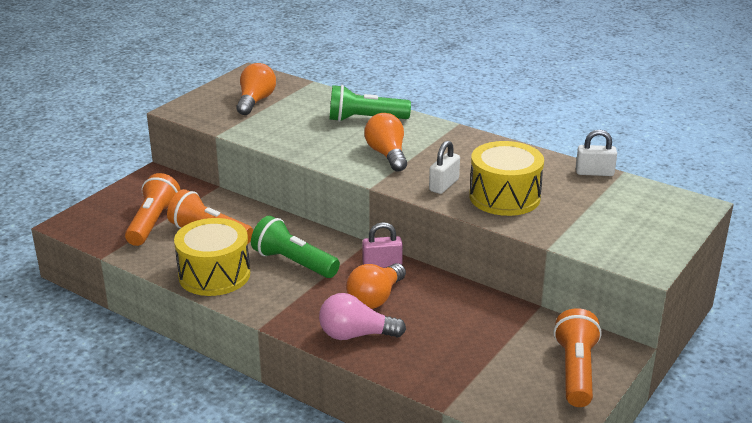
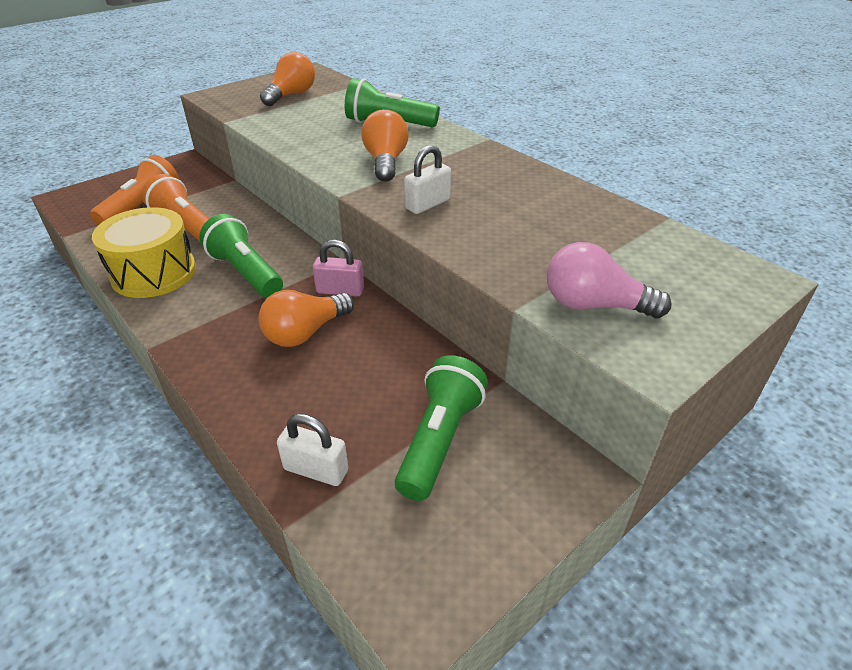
camera: 15 degrees right, 10 degrees up
pink light bulb [319,293,406,340] -> pink light bulb moved to [547,242,672,318]
yellow drum [469,141,544,216] -> none
orange flashlight [554,308,602,407] -> none
white padlock [576,130,617,176] -> white padlock moved to [277,413,348,486]
none -> green flashlight [395,355,488,501]

